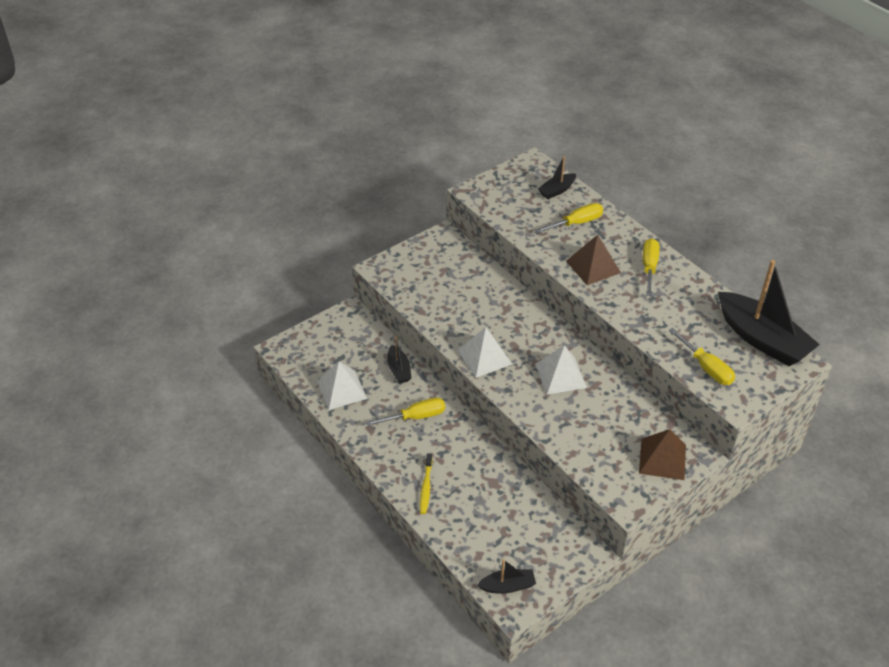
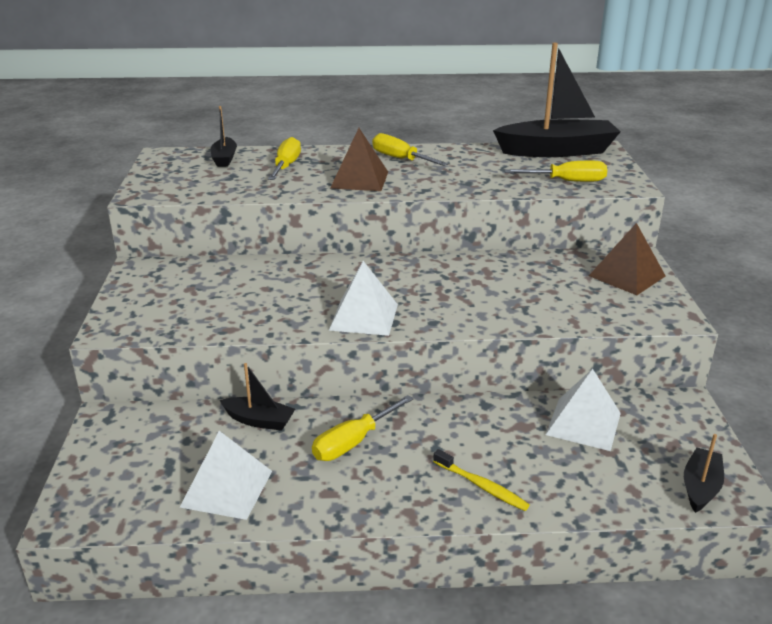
camera: 55 degrees left, 15 degrees down
yellow screwdriver [366,397,445,426] -> yellow screwdriver turned 150 degrees counterclockwise [312,395,413,461]
white pyramid [535,345,587,395] -> white pyramid moved to [546,369,621,451]

